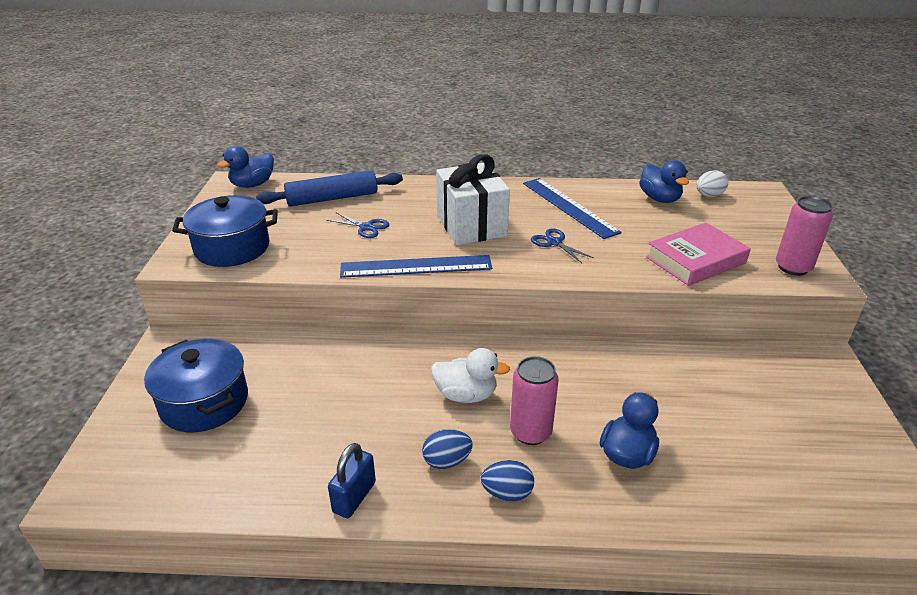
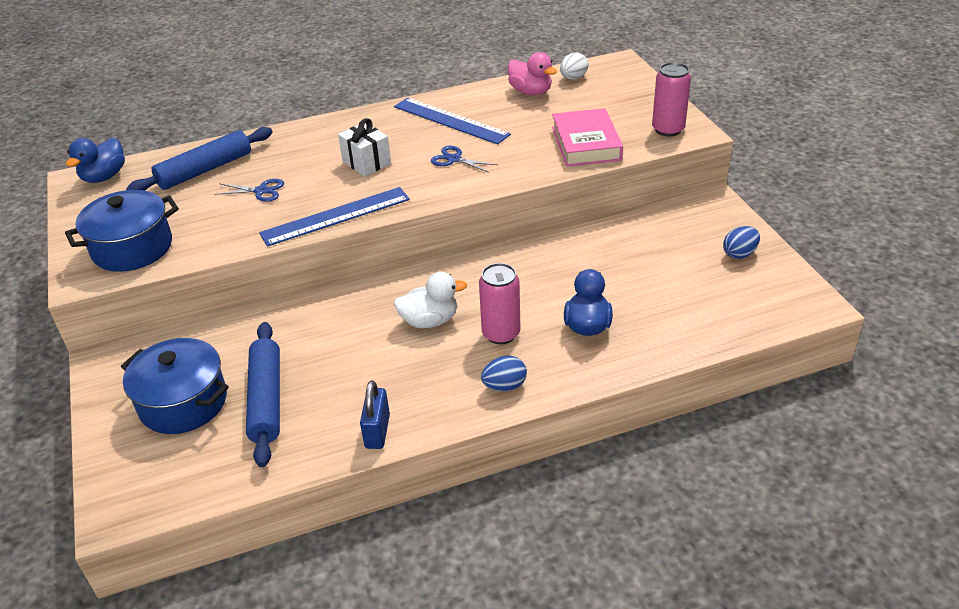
camera: 20 degrees left, 5 degrees up
blue egg [422,429,473,469] -> blue egg moved to [723,226,760,259]
white gift [436,154,510,245] -> white gift [338,118,391,177], size x0.61
blue duck [639,160,689,203] -> pink duck [508,52,557,95]
pink book [646,222,751,286] -> pink book turned 45 degrees counterclockwise [552,108,623,167]
none -> blue rolling pin [246,322,280,467]

